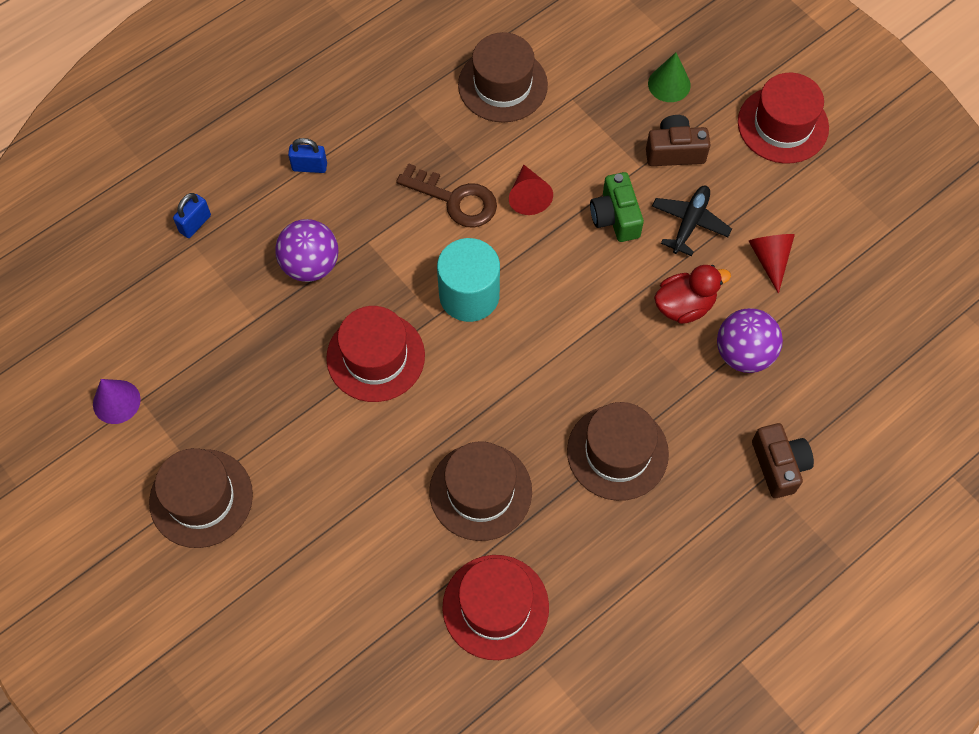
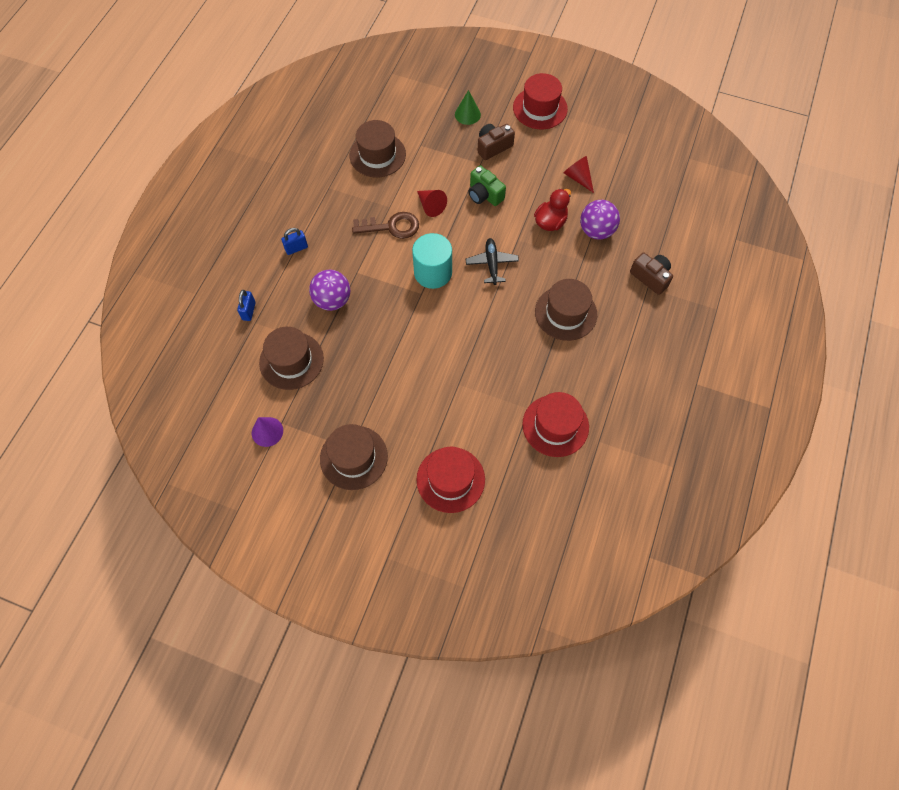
camera: 30 degrees left, 0 degrees up
red hat [326,306,425,402] -> red hat moved to [417,446,485,513]
brown hat [429,441,532,541] -> brown hat moved to [259,327,324,390]
black plane [652,186,732,256] -> black plane moved to [466,238,519,285]

